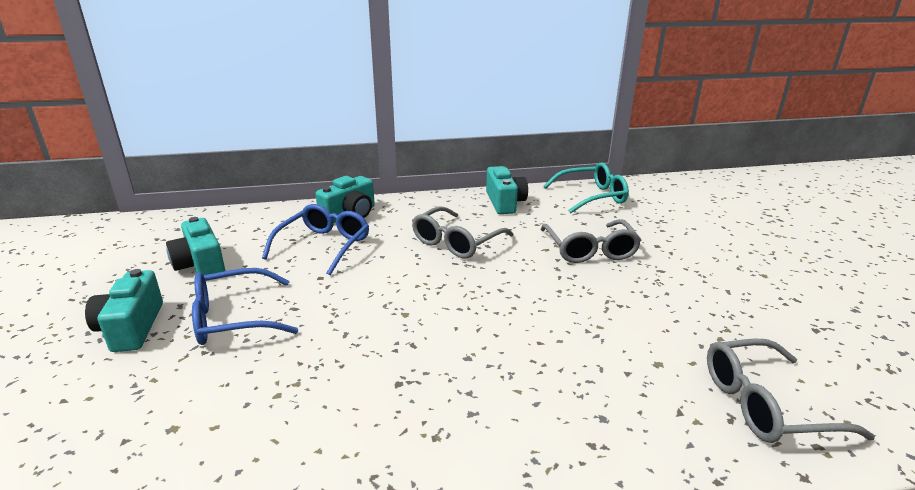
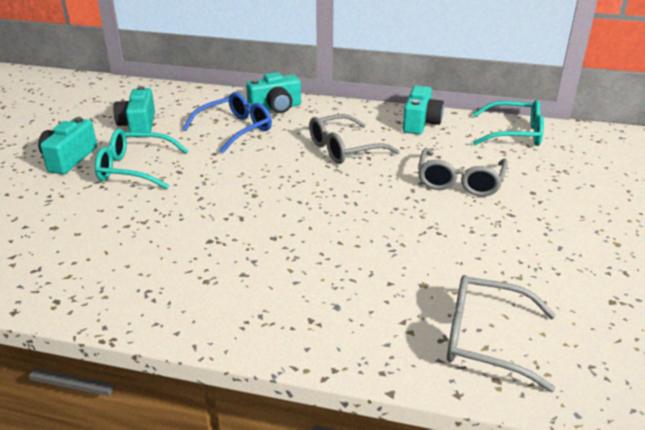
camera: 25 degrees right, 5 degrees up
blue glasses [192,268,298,345] -> turquoise glasses [95,129,188,189]

